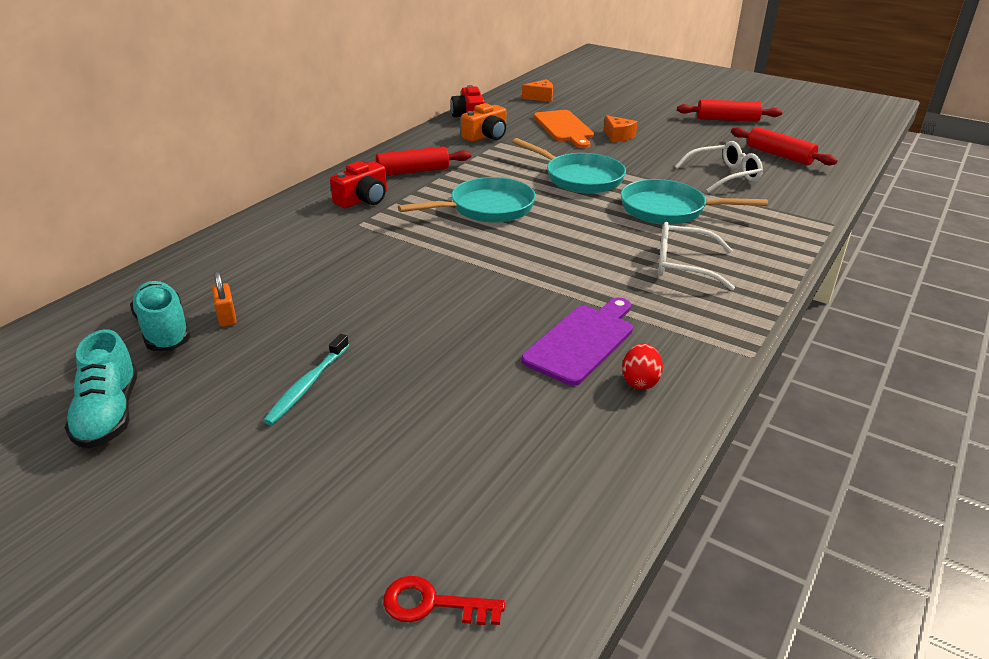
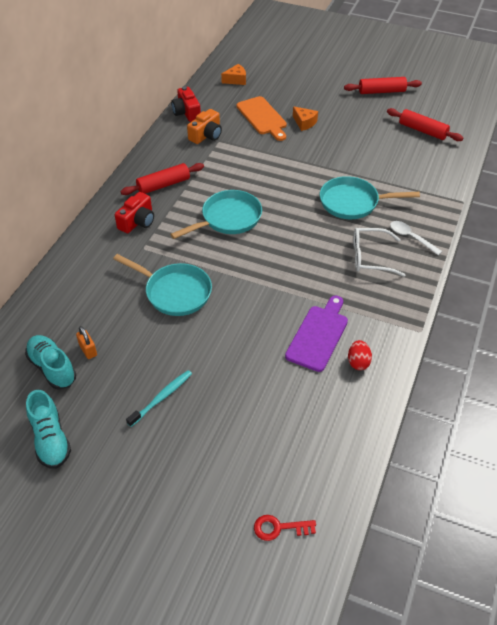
camera: 10 degrees left, 15 degrees up
turquoise toothbrush [263,334,349,425] -> turquoise toothbrush turned 150 degrees counterclockwise [126,370,192,427]
turquoise pan [512,138,626,194] -> turquoise pan moved to [113,254,212,316]
white glasses [675,141,763,193] -> none
none -> white spoon [390,221,442,255]

